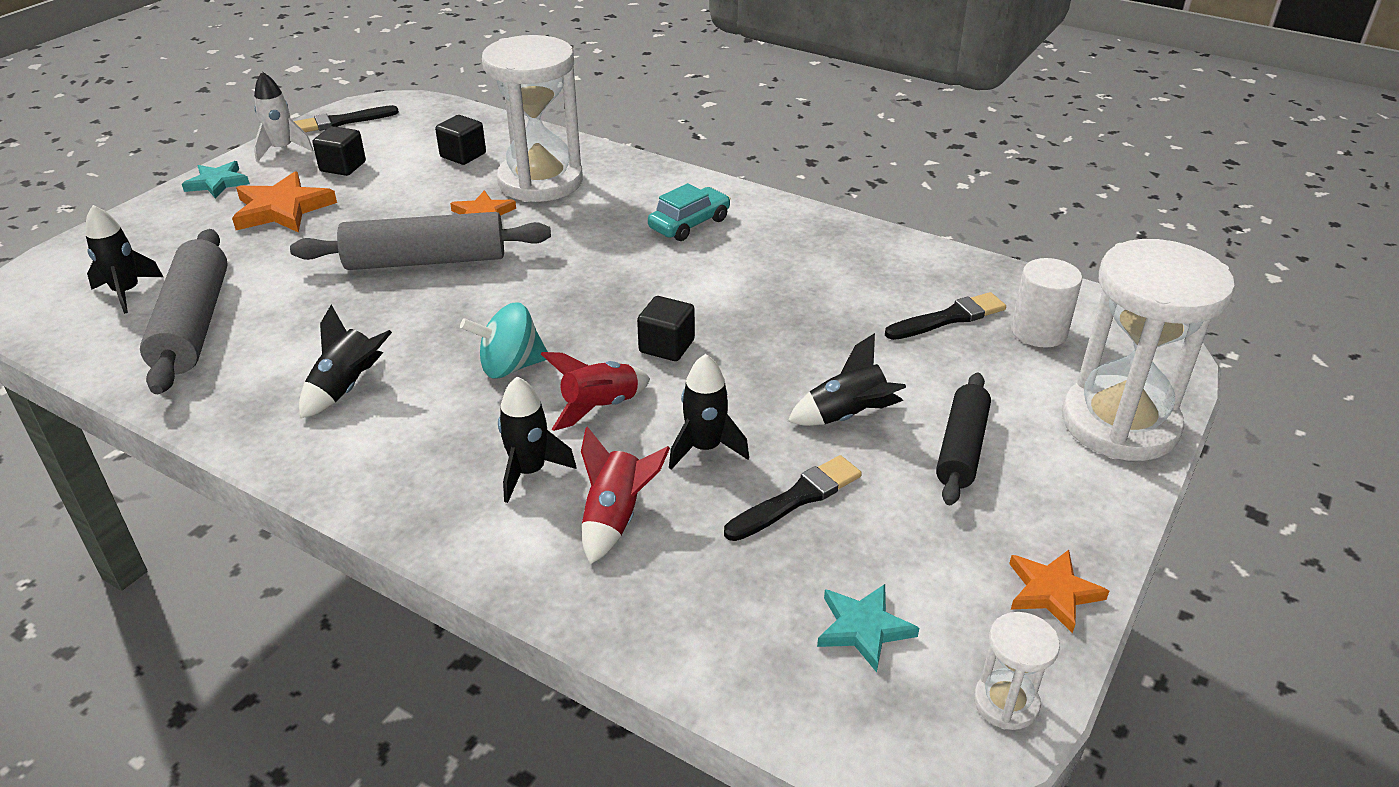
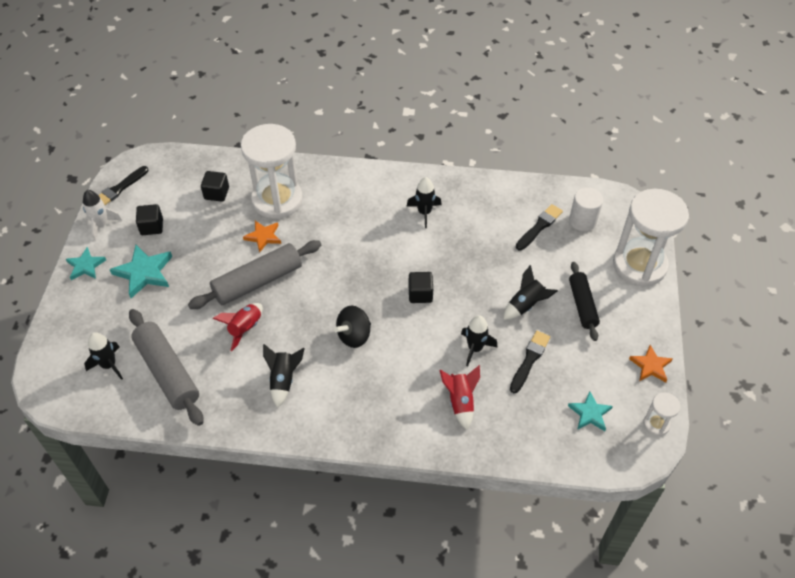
camera: 25 degrees left, 15 degrees up
orange star [232,171,337,233] -> turquoise star [109,245,172,298]
turquoise spinning top [460,302,548,378] -> black spinning top [334,306,371,348]
black rocket [498,377,577,503] -> black rocket moved to [407,177,442,228]
red rocket [541,352,650,431] -> red rocket moved to [213,303,263,351]
turquoise car [648,183,731,241] -> none

